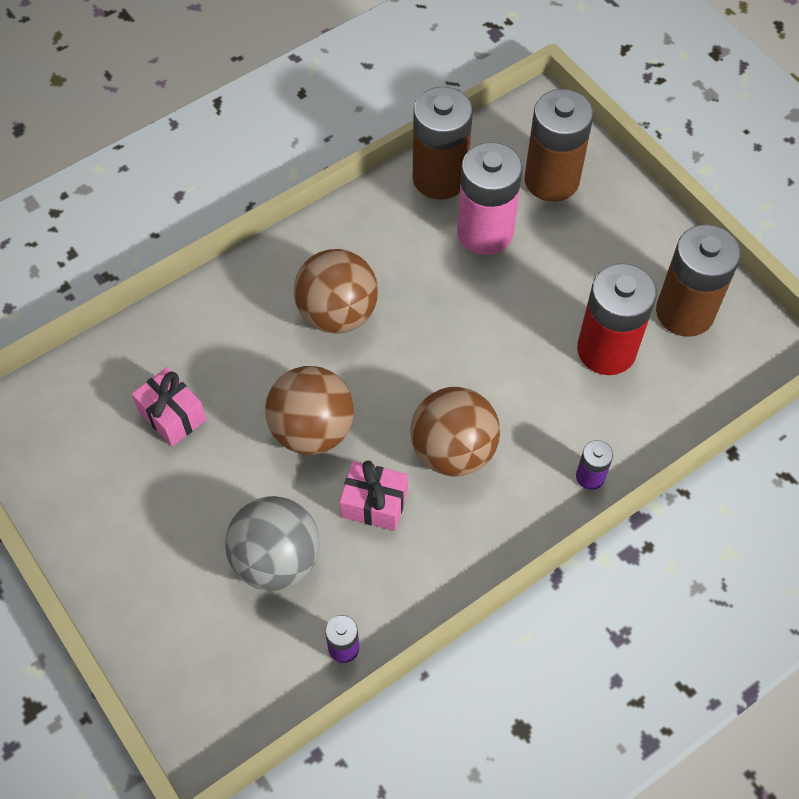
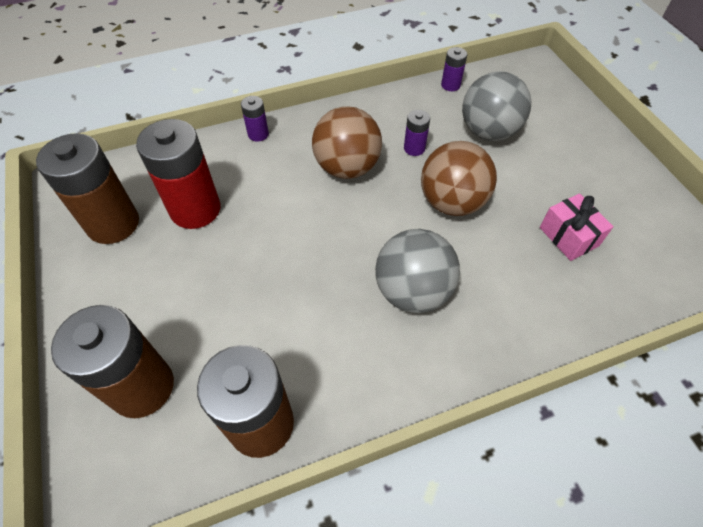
camera: 165 degrees left, 5 degrees down
brown ball [294,249,378,334] -> grey ball [375,229,460,313]
pink gift [340,461,408,531] -> purple battery [404,110,430,156]
pink battery [457,142,523,255] -> none

